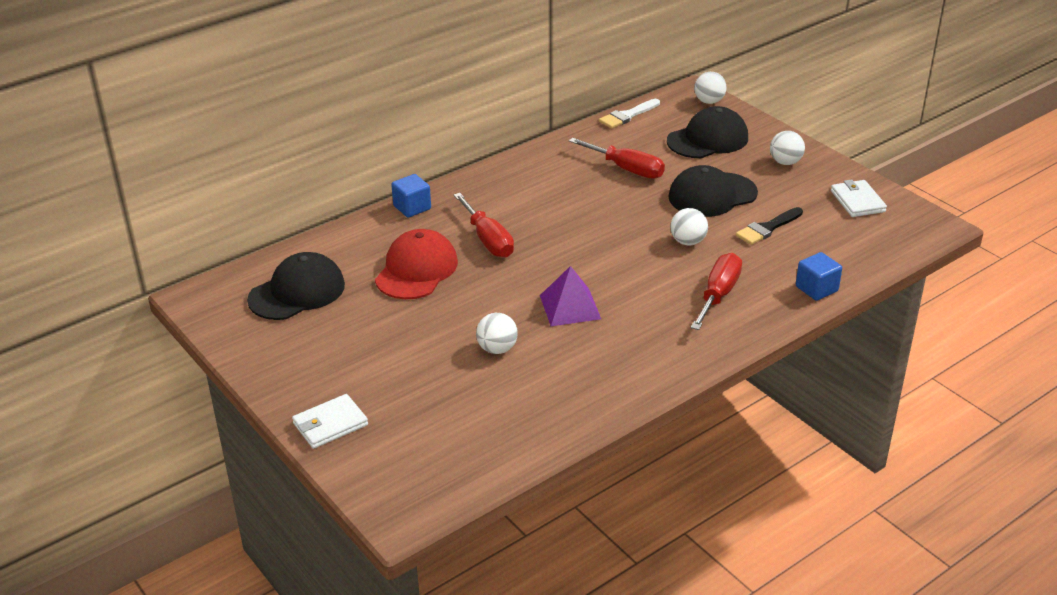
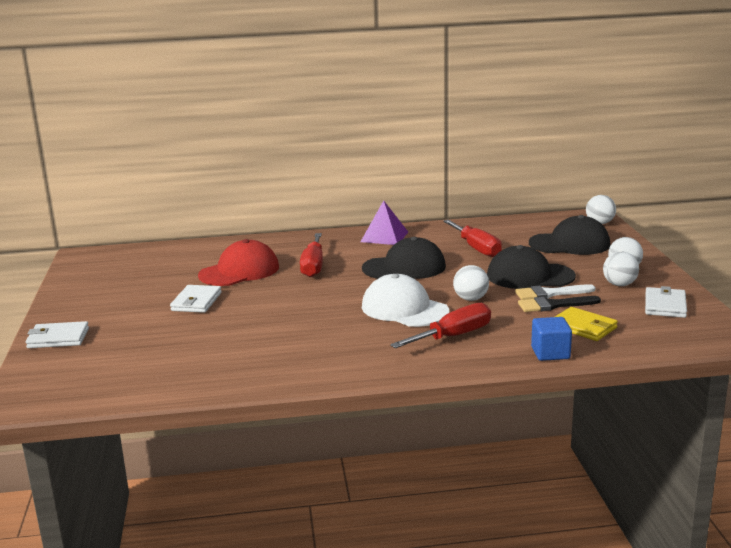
camera: 30 degrees right, 15 degrees down
black cap [247,252,345,320] -> black cap moved to [362,237,446,279]
blue cube [391,174,431,218] -> none
white ball [476,313,518,354] -> white ball moved to [603,252,639,286]
purple pyramid [540,266,601,326] -> purple pyramid moved to [361,200,408,245]
white brush [599,99,660,129] -> white brush moved to [515,284,596,300]
none -> white wallet [170,285,222,313]
none -> white cap [362,274,449,327]
none -> yellow wallet [555,307,618,341]

